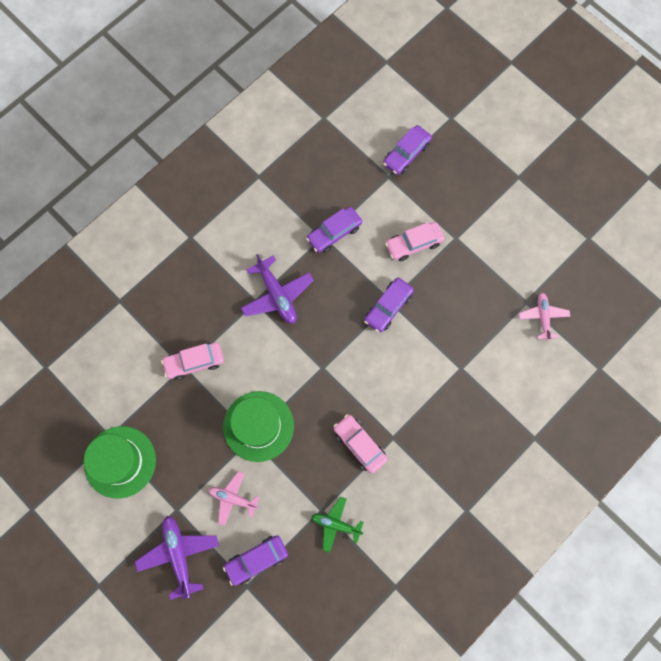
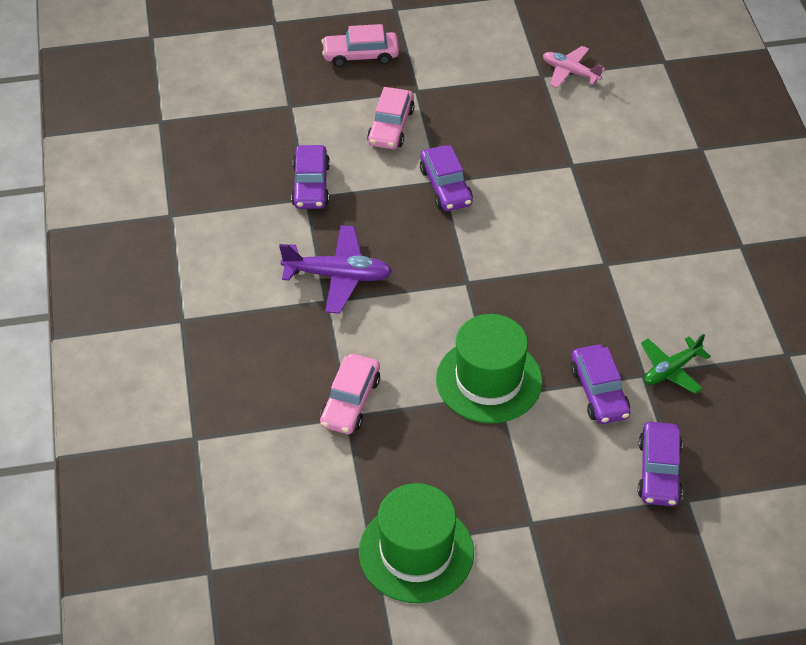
camera: 55 degrees left, 25 degrees down
purple plane [135,516,219,600] -> none
pink plane [208,471,260,526] -> none
pink car [334,414,388,474] -> pink car moved to [321,24,399,67]
purple car [383,125,432,175] -> purple car moved to [571,344,631,424]

